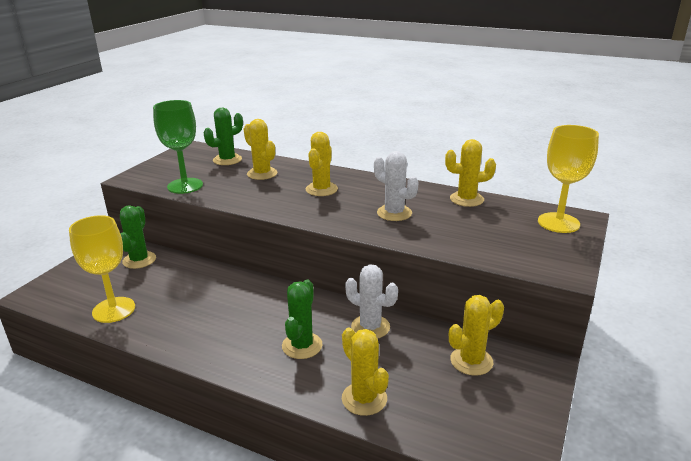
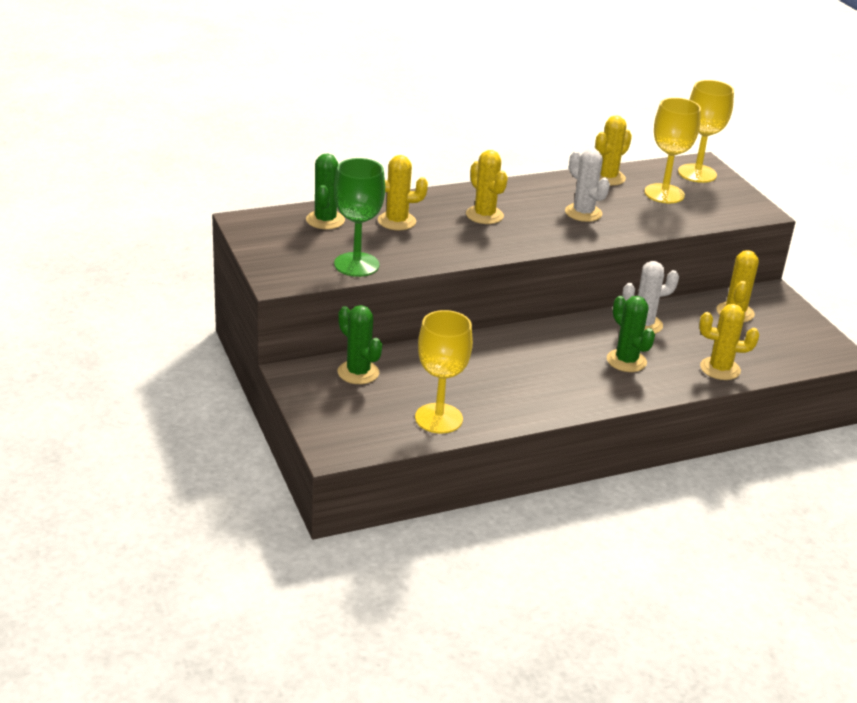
camera: 50 degrees left, 5 degrees up
white cactus [374,151,418,221] -> white cactus turned 60 degrees clockwise [565,148,610,222]
none -> yellow goblet [644,98,701,203]

